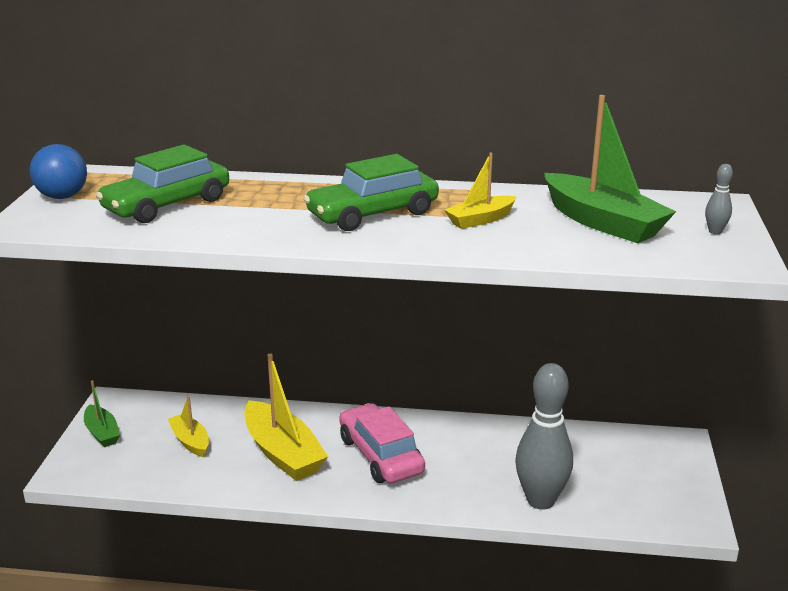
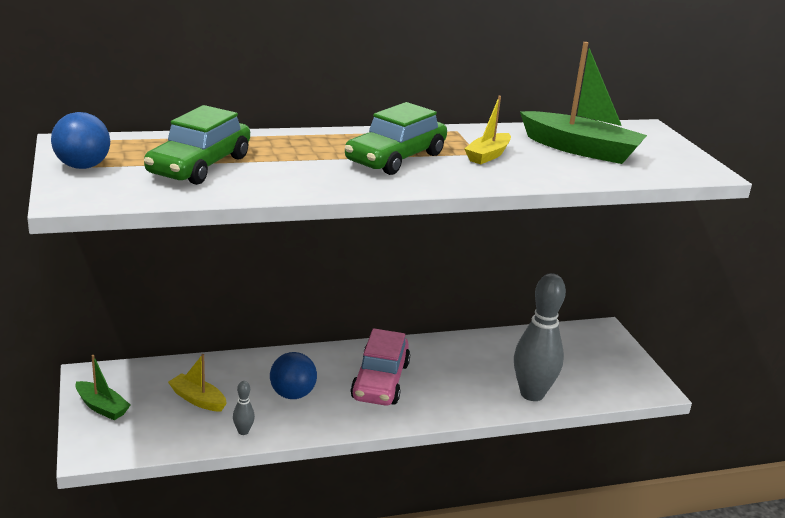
camera: 25 degrees left, 0 degrees up
yellow boat [244,354,328,481] -> blue ball [270,352,317,399]
pink car [339,403,425,483] -> pink car turned 120 degrees counterclockwise [350,328,410,406]
grey bowling pin [705,164,733,234] -> grey bowling pin moved to [233,381,255,435]

